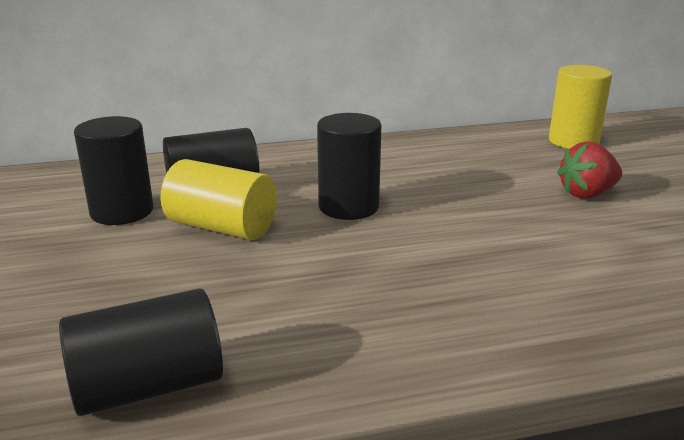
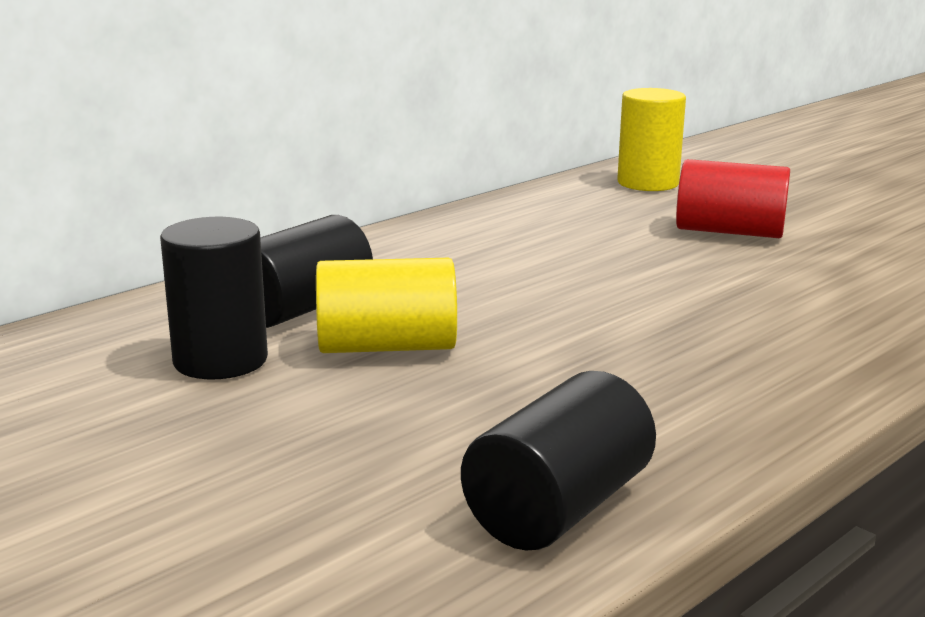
camera: 30 degrees left, 5 degrees down
black cylinder [317,113,382,220] -> none
red strawberry [557,141,622,198] -> red cylinder [676,159,790,238]

